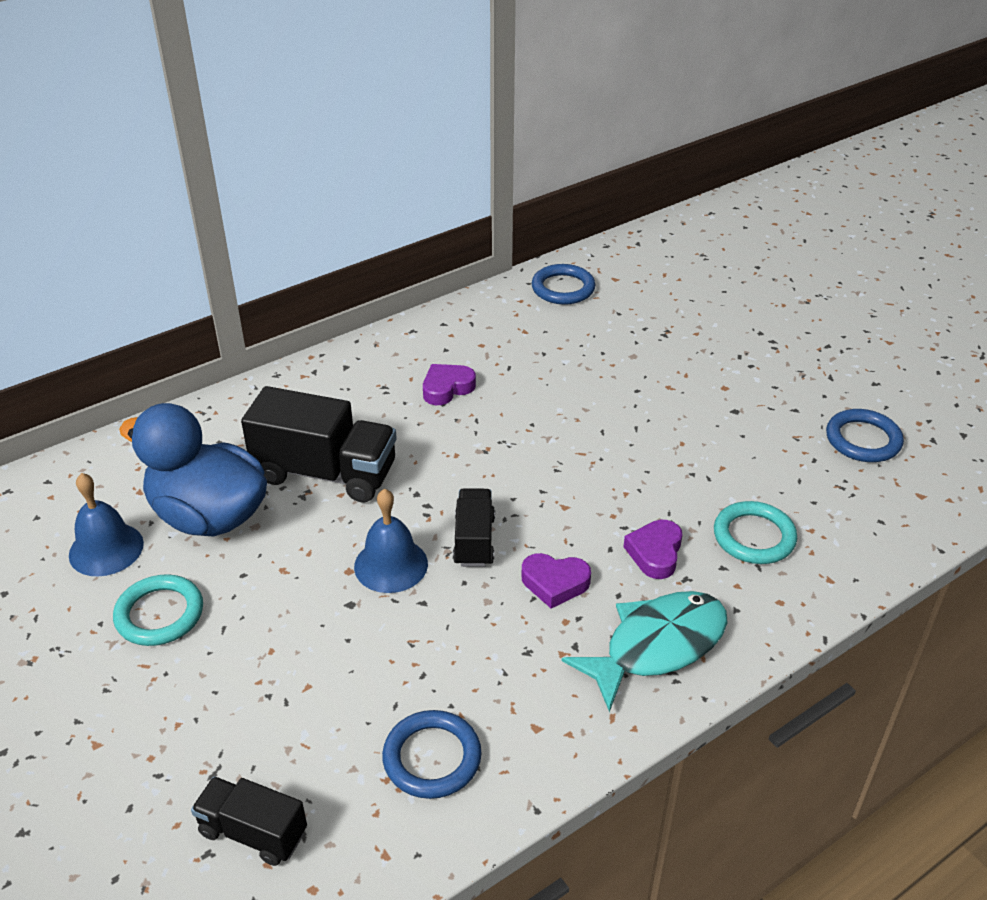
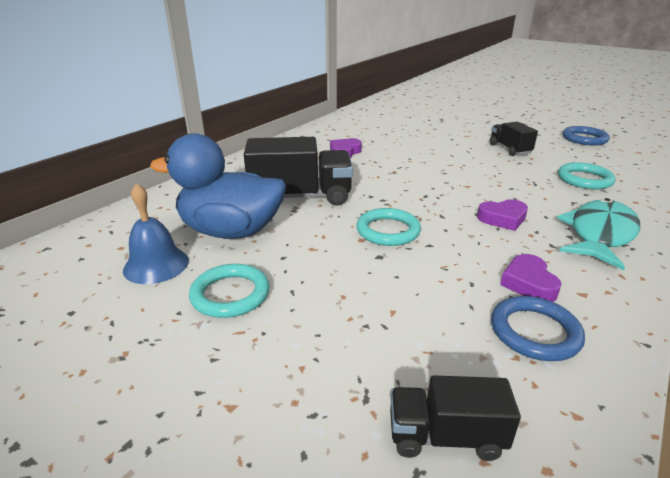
camera: 20 degrees left, 10 degrees down
blue bell [354,489,428,593] -> turquoise ring [357,208,421,246]
black truck [453,488,495,567] -> black truck moved to [490,122,538,156]
blue ring [532,264,595,305] -> none
purple heart [624,520,682,579] -> purple heart moved to [500,254,561,302]

